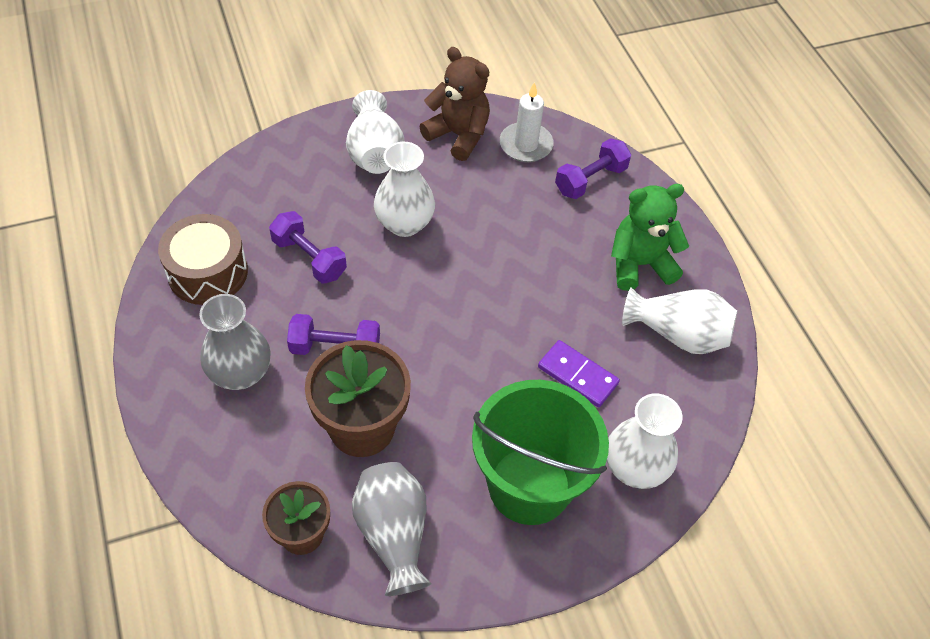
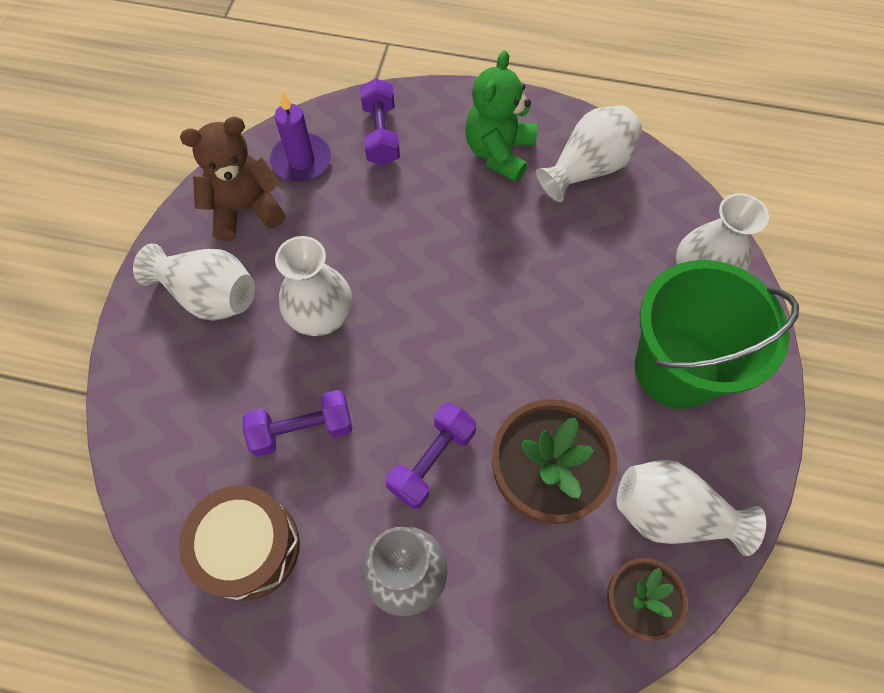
camera: 55 degrees left, 10 degrees up
grey vase [352,462,432,596] -> white vase [617,460,766,556]
white candle [500,82,554,162] -> purple candle [270,92,331,182]
purple domino [538,340,620,407] -> none

